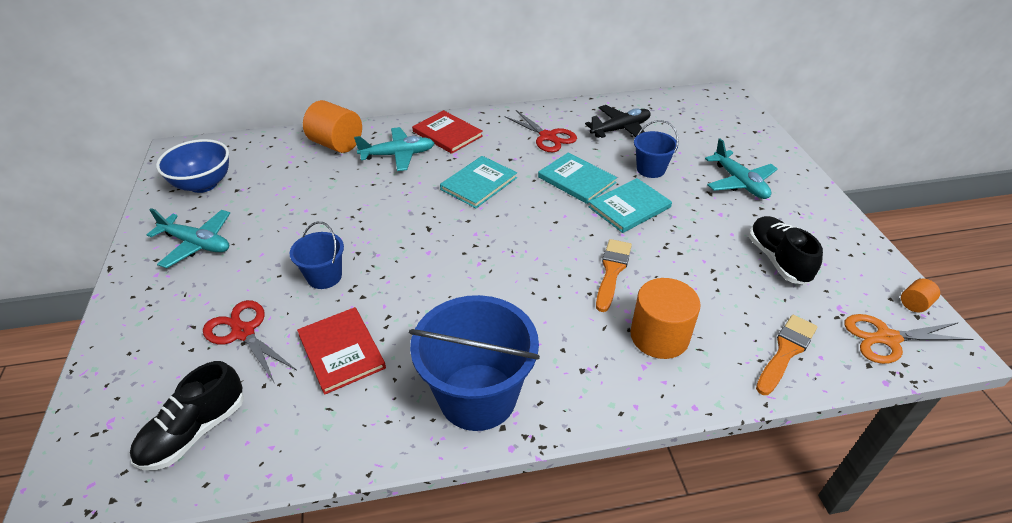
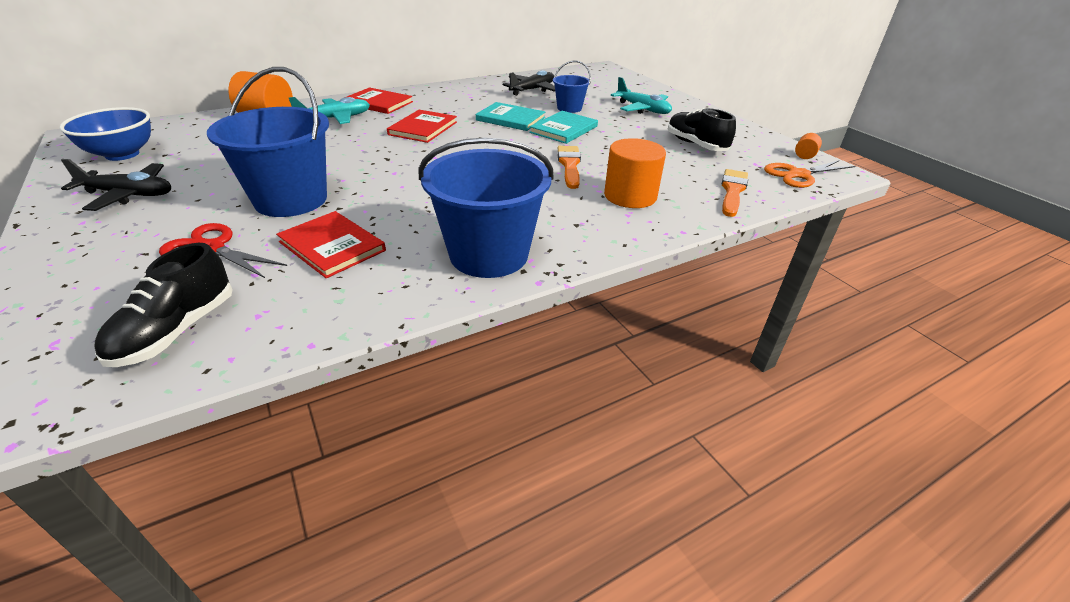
camera: 20 degrees left, 5 degrees down
turquoise plane [147,208,230,268] -> black plane [61,159,171,211]
blue bucket [290,222,344,289] -> blue bucket [207,67,329,217], size x1.92
turquoise book [440,156,517,208] -> red book [387,110,457,143]
red scissors [504,110,577,152] -> none

